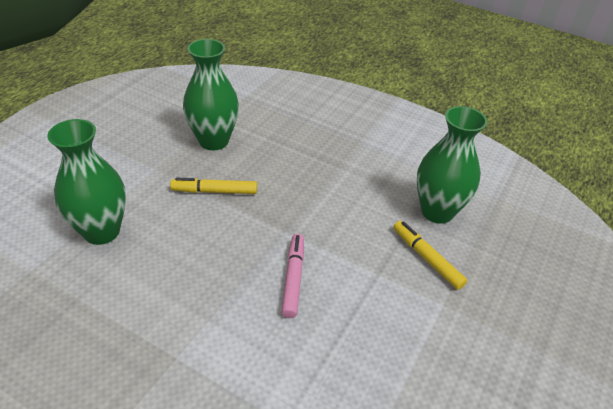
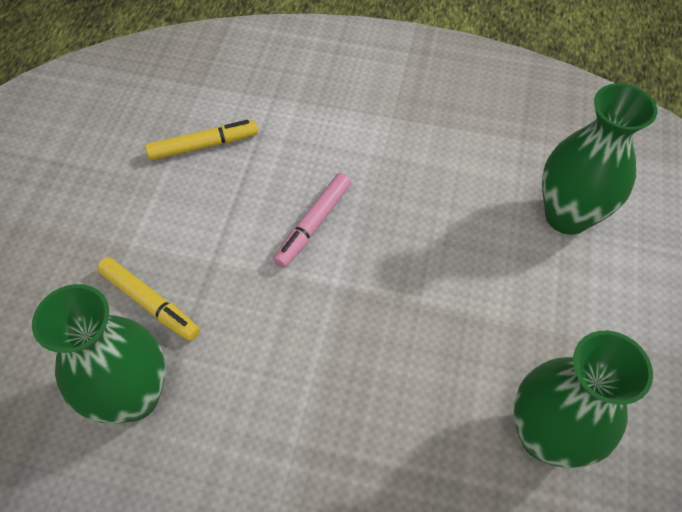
camera: 165 degrees right, 15 degrees up
yellow marker [170,178,257,194] -> yellow marker moved to [145,120,258,161]
pink marker [281,234,304,318] -> pink marker turned 45 degrees clockwise [273,173,351,268]

